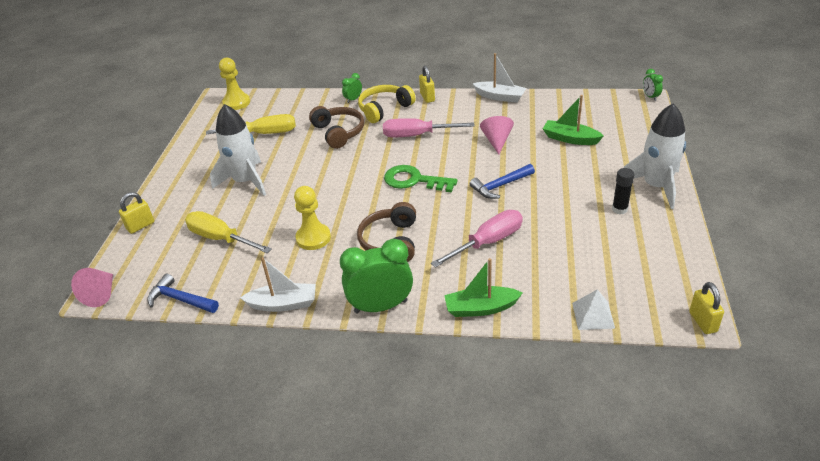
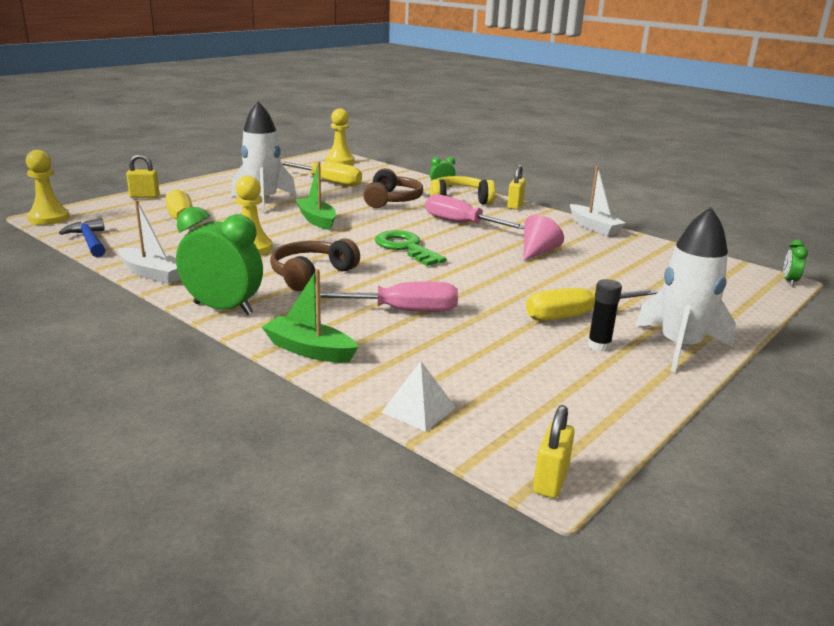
camera: 30 degrees right, 15 degrees down
pink cone [71,268,113,307] -> yellow pawn [26,150,70,225]
blue hammer [470,164,535,199] -> none
green boat [543,95,604,145] -> green boat moved to [295,162,336,230]
none -> yellow screwdriver [526,288,658,321]

